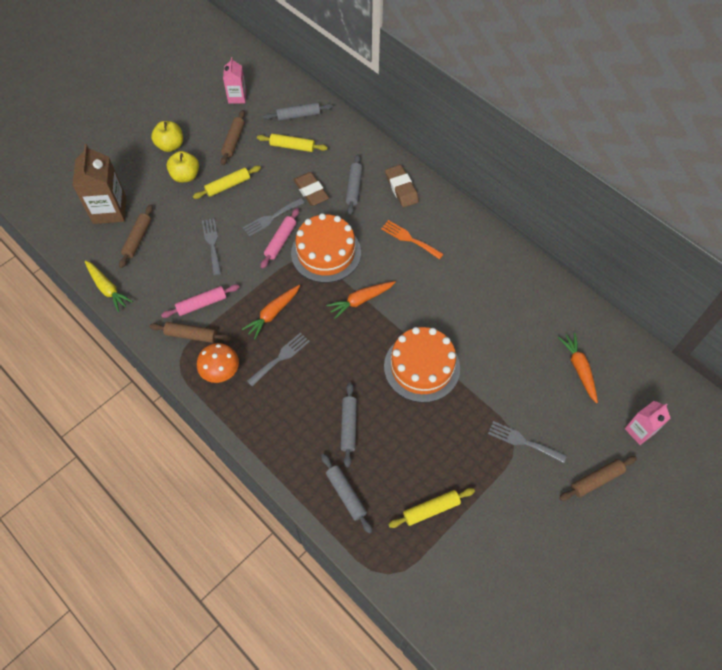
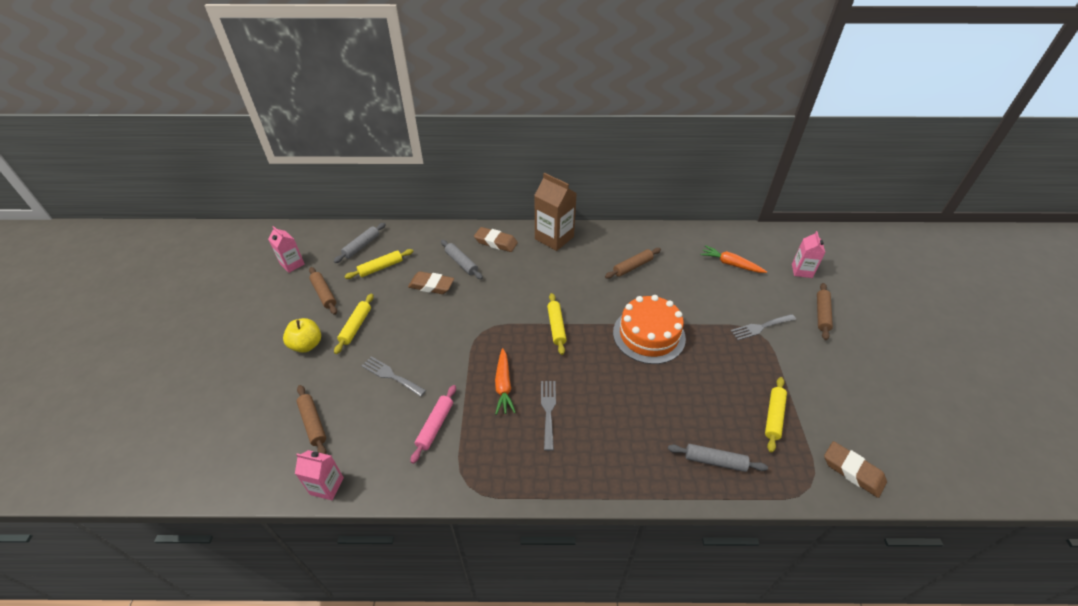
camera: 45 degrees left, 15 degrees down
brown carton [72,144,126,224] -> brown carton moved to [534,173,577,251]
yellow carrot [85,260,133,312] -> pink carton [295,450,344,500]
brown rolling pin [149,322,231,343] -> brown rolling pin moved to [605,248,661,279]
yellow apple [151,121,183,152] -> none
orange mushroom [197,343,239,383] -> none
grey fork [243,198,305,237] -> none
pink rolling pin [261,208,299,269] -> none
orange cake [291,213,361,283] -> none
orange carrot [326,281,396,319] -> yellow rolling pin [547,293,567,355]
grey rolling pin [341,383,357,467] -> none
orange fork [381,220,444,259] -> none
none -> brown eraser [824,441,887,498]

